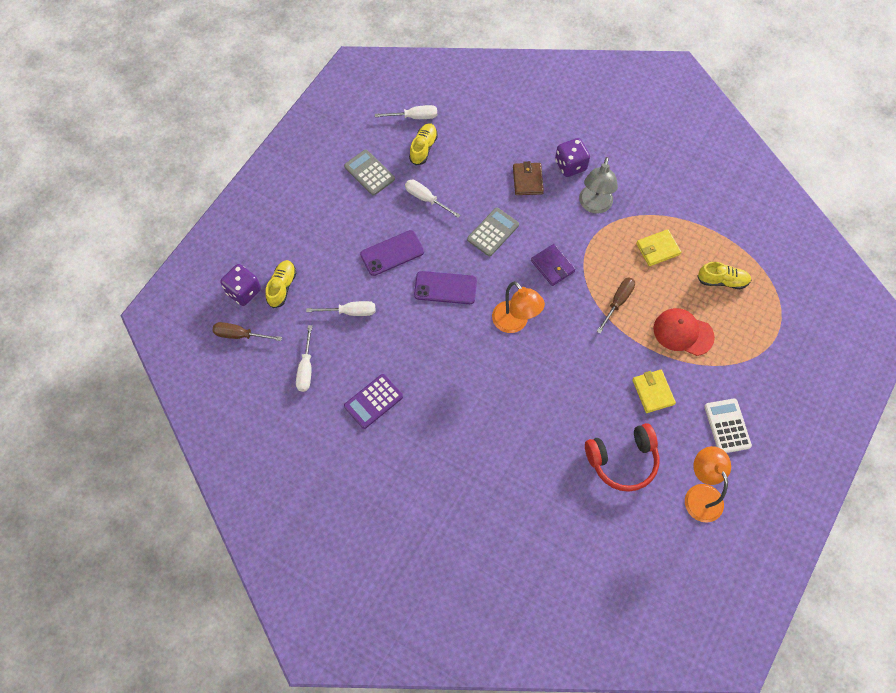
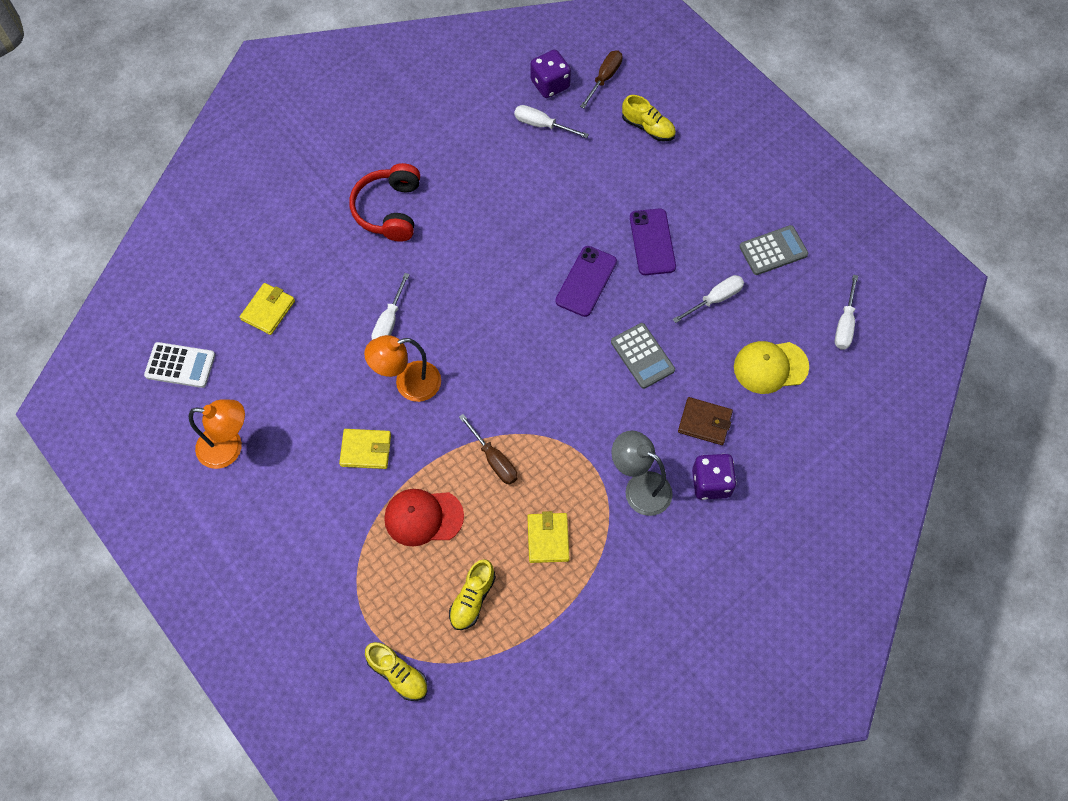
camera: 110 degrees right, 0 degrees up
purple dice [220,264,261,306] -> purple dice moved to [531,50,571,98]
white screwdriver [306,301,375,316] -> white screwdriver moved to [371,273,410,340]
purple calculator [344,374,403,429] -> none
yellow shoe [409,123,438,165] -> yellow shoe moved to [365,642,428,701]
orange lamp [492,281,545,333] -> orange lamp moved to [364,335,441,402]
purple wallet [531,244,576,286] -> none
red headphones [585,423,659,492] -> red headphones moved to [350,163,420,242]
red cap [653,308,715,356] -> red cap turned 135 degrees counterclockwise [384,489,464,547]
white calculator [704,399,752,453] -> white calculator moved to [144,342,215,388]
none -> yellow wallet [240,283,295,335]
none -> yellow cap [734,341,809,394]

